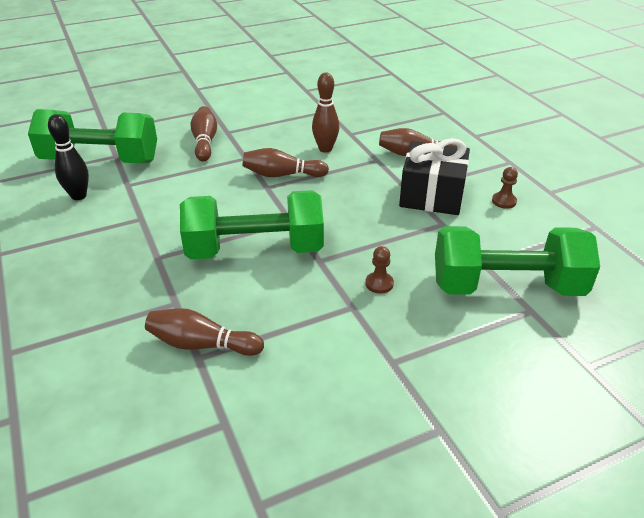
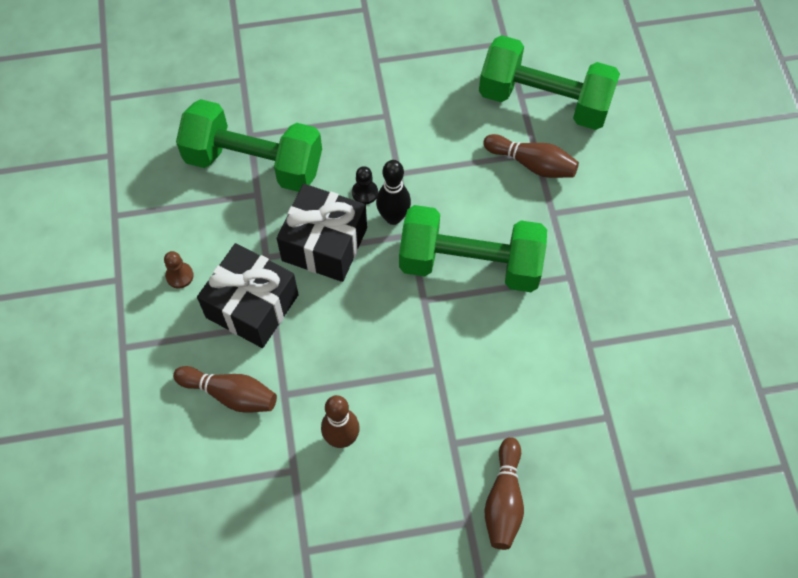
camera: 165 degrees left, 25 degrees up
green dumbbell [28,109,157,163] -> green dumbbell moved to [479,35,620,130]
black bowling pin [48,114,89,200] -> black bowling pin moved to [376,160,411,225]
brown bowling pin [243,148,329,177] -> none
brown pawn [365,246,394,294] -> black pawn [352,166,378,204]
none -> black gift [277,184,367,282]

